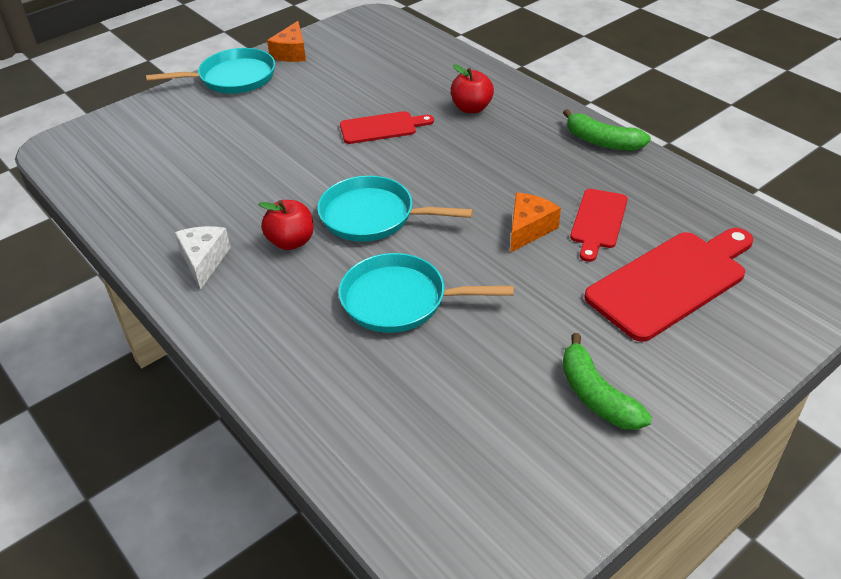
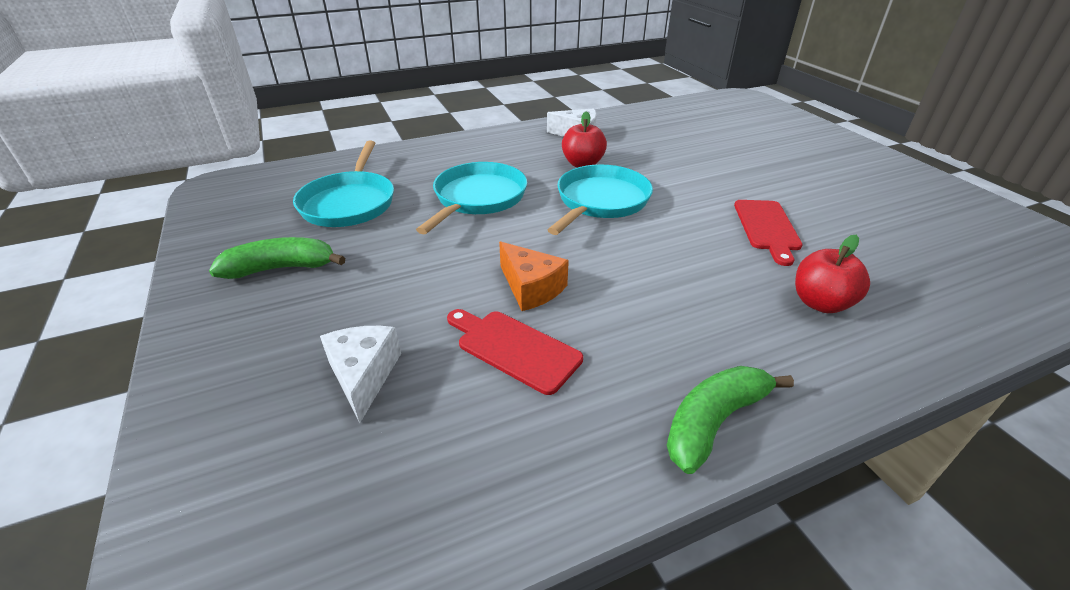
camera: 105 degrees right, 5 degrees down
turquoise pan [146,48,275,94] -> turquoise pan moved to [293,141,394,227]
orange cheese [267,21,306,62] -> none
red cutting board [584,228,753,342] -> white cheese [320,326,401,423]

